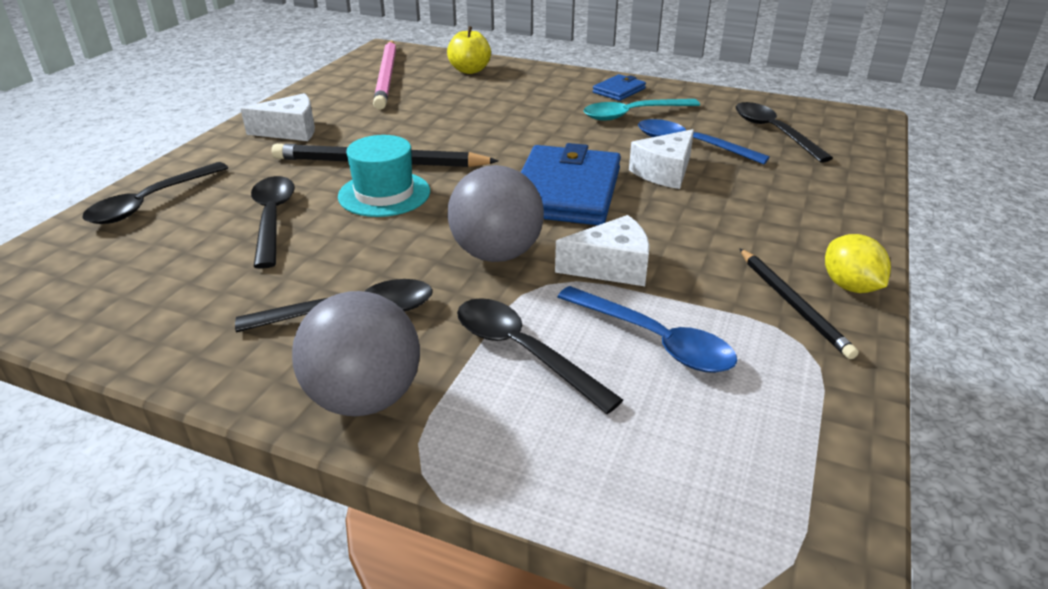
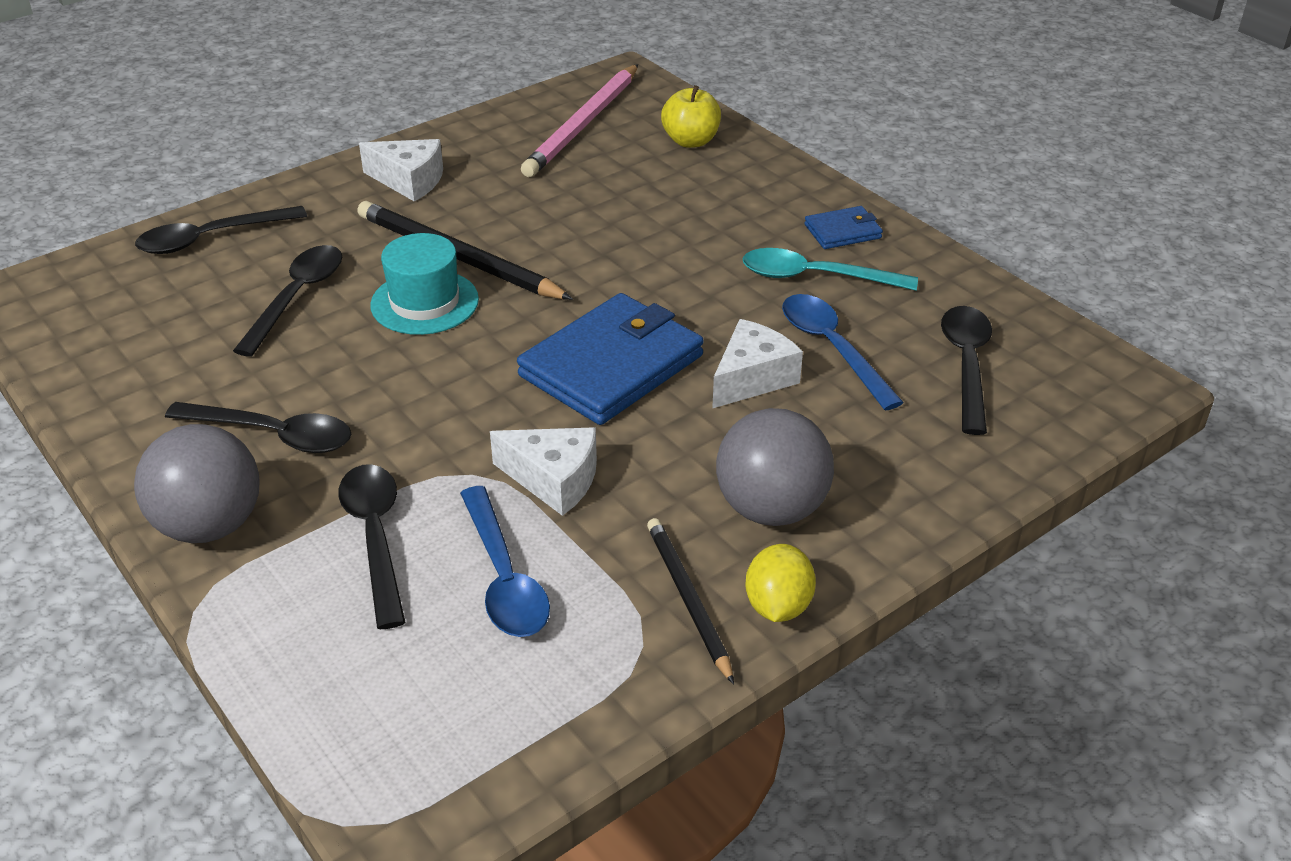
camera: 30 degrees right, 5 degrees up
grey ball [448,165,544,262] -> grey ball moved to [716,408,834,526]
white cheese [629,129,694,189] -> white cheese turned 150 degrees clockwise [712,319,803,409]
black pencil [740,249,859,359] -> black pencil turned 150 degrees clockwise [647,518,734,684]

